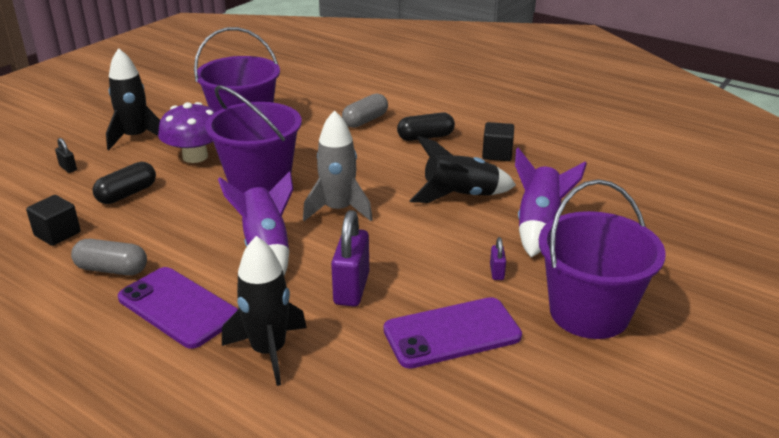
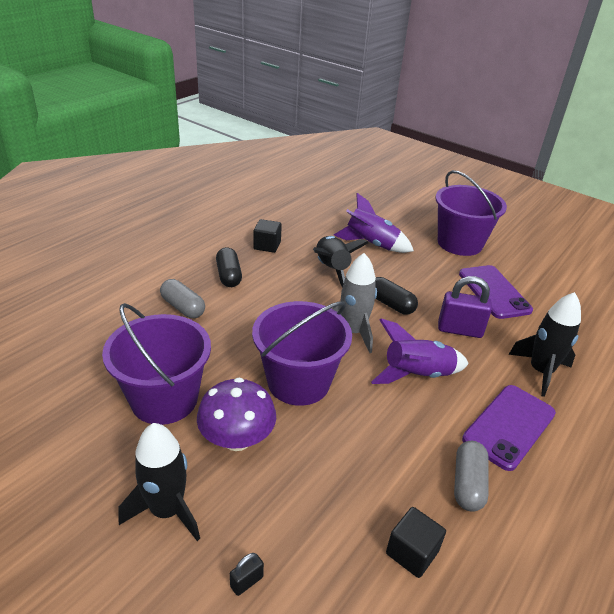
camera: 90 degrees left, 5 degrees up
black capsule [93,162,156,204] -> black capsule moved to [376,277,418,315]
purple padlock [490,237,506,280] -> none

